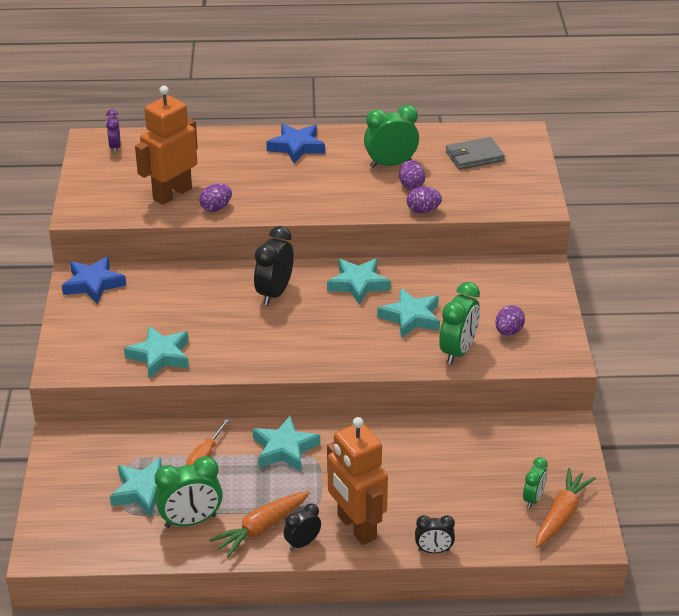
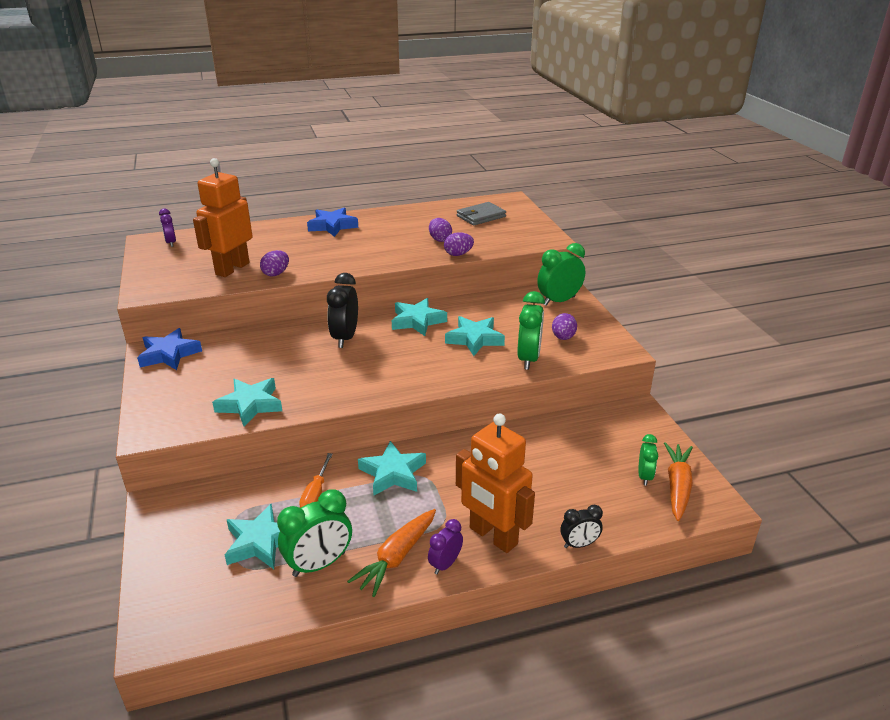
camera: 15 degrees left, 5 degrees down
black clock [284,503,321,551] -> purple clock [428,519,463,575]
green clock [364,105,419,168] -> green clock moved to [537,243,585,306]

